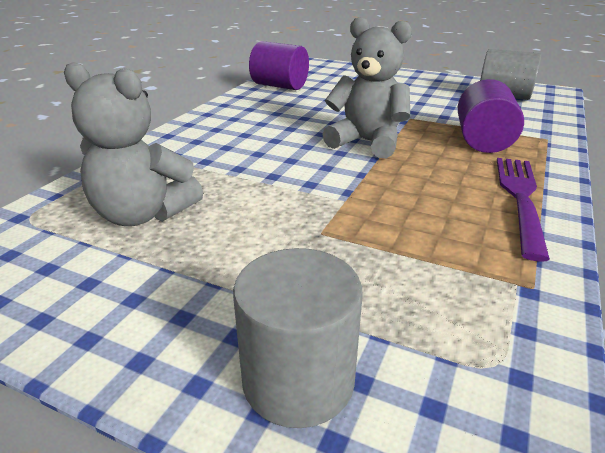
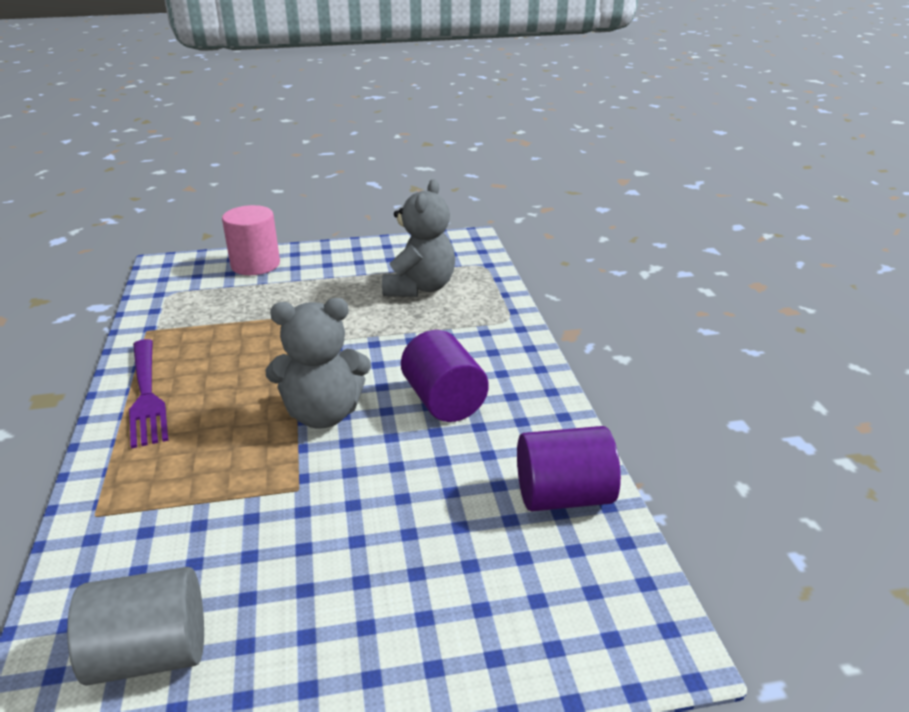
camera: 145 degrees right, 0 degrees up
grey teddy bear [64,62,203,226] -> grey teddy bear turned 120 degrees clockwise [382,179,455,297]
grey cylinder [233,248,363,428] -> pink cylinder [222,205,280,275]
purple cylinder [458,79,524,153] -> purple cylinder moved to [401,330,489,422]

